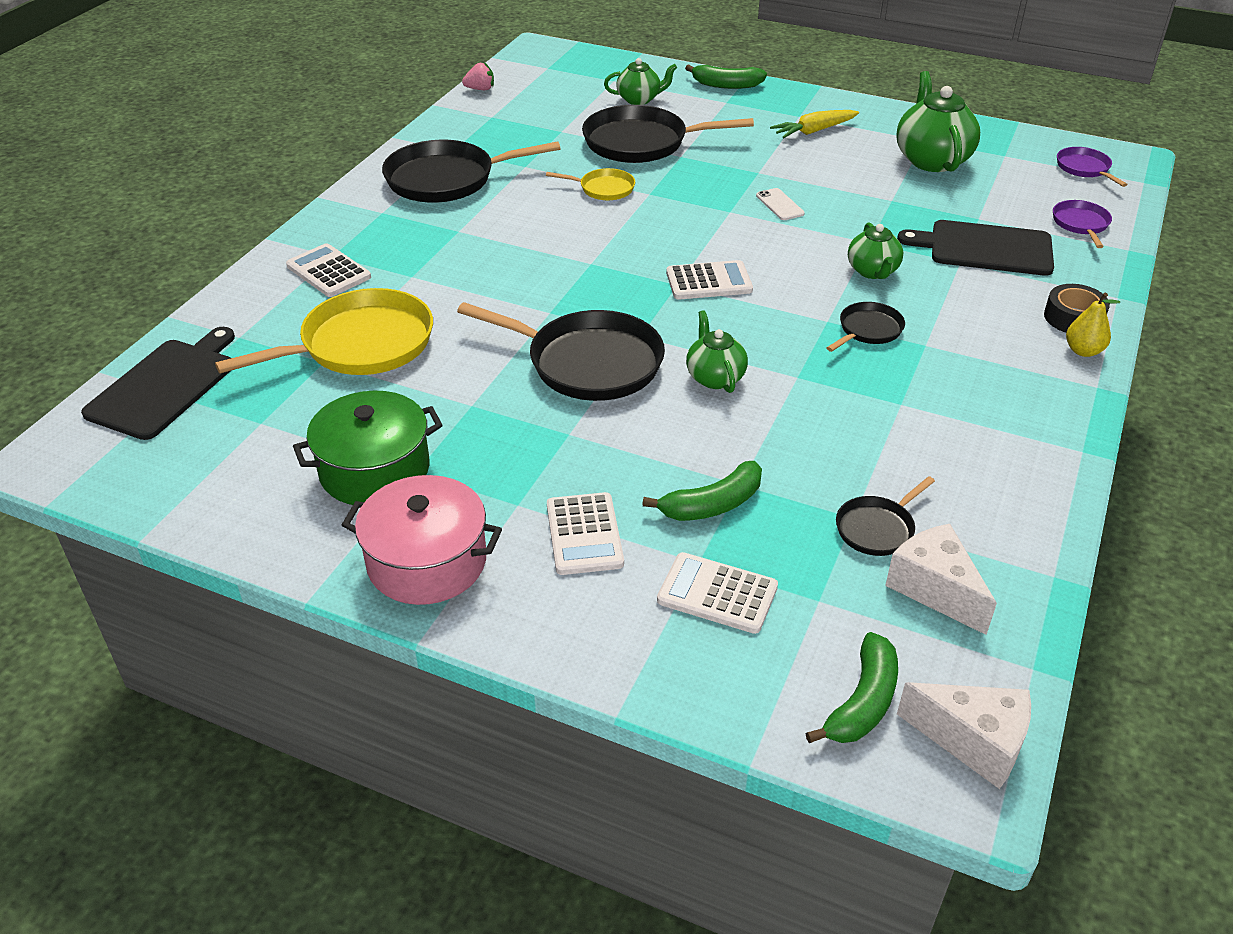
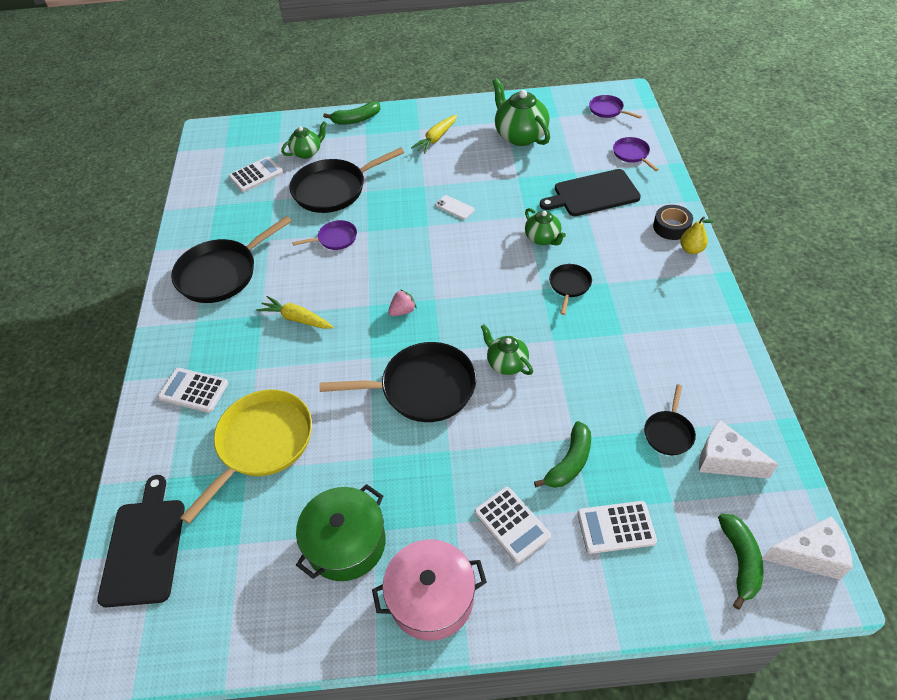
camera: 25 degrees left, 10 degrees up
pink strawberry [462,62,494,90] -> pink strawberry moved to [388,289,416,316]
yellow pan [546,168,635,200] -> purple pan [292,220,357,250]
white calculator [666,260,753,300] -> white calculator moved to [229,156,283,192]
none -> yellow carrot [256,296,333,329]

